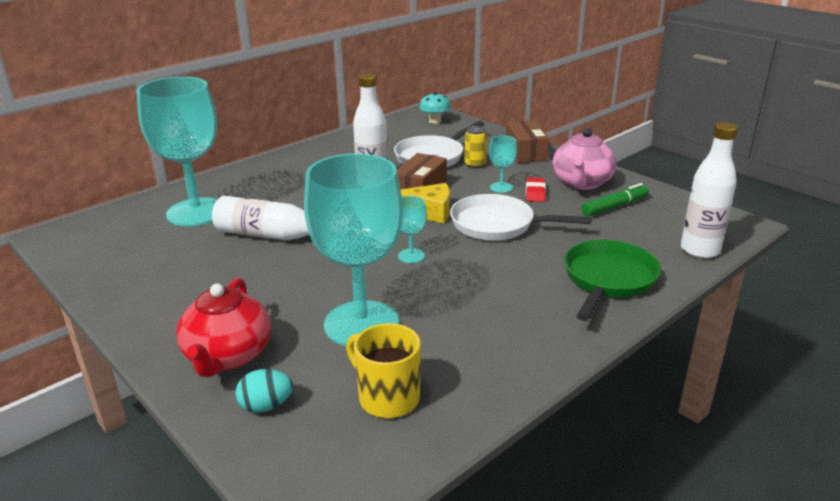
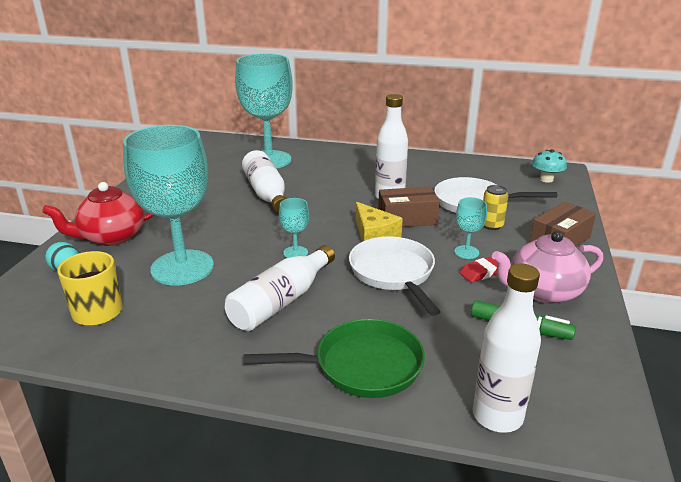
camera: 55 degrees right, 0 degrees up
none -> white bottle [225,245,335,331]

